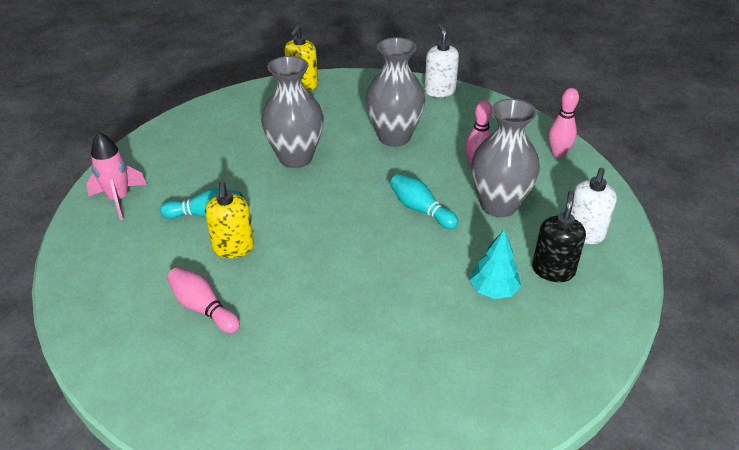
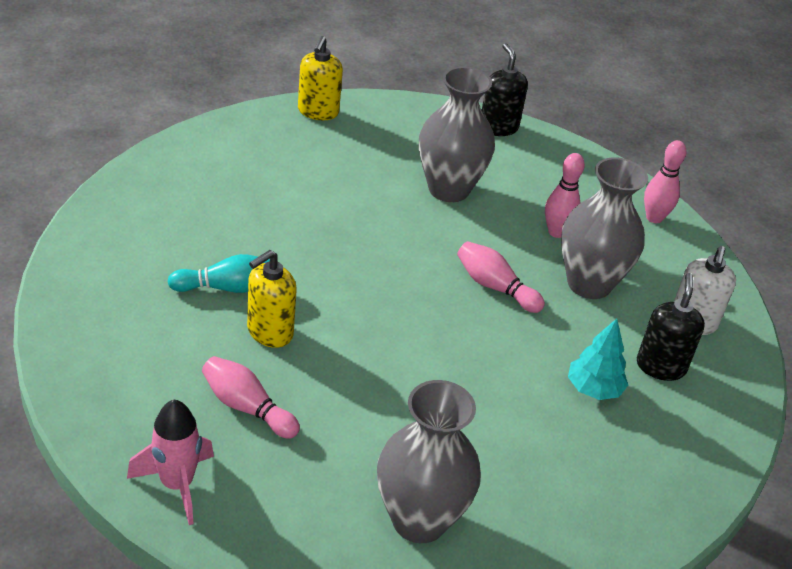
camera: 10 degrees left, 0 degrees up
pink rocket [86,132,147,220] -> pink rocket moved to [127,400,214,525]
yellow soap dispenser [205,182,254,258] -> yellow soap dispenser turned 60 degrees clockwise [247,250,296,348]
grey vase [261,56,324,168] -> grey vase moved to [377,380,481,543]
turquoise bowling pin [390,174,458,229] -> pink bowling pin [457,241,545,313]
white soap dispenser [424,24,459,97] -> black soap dispenser [482,43,528,136]

